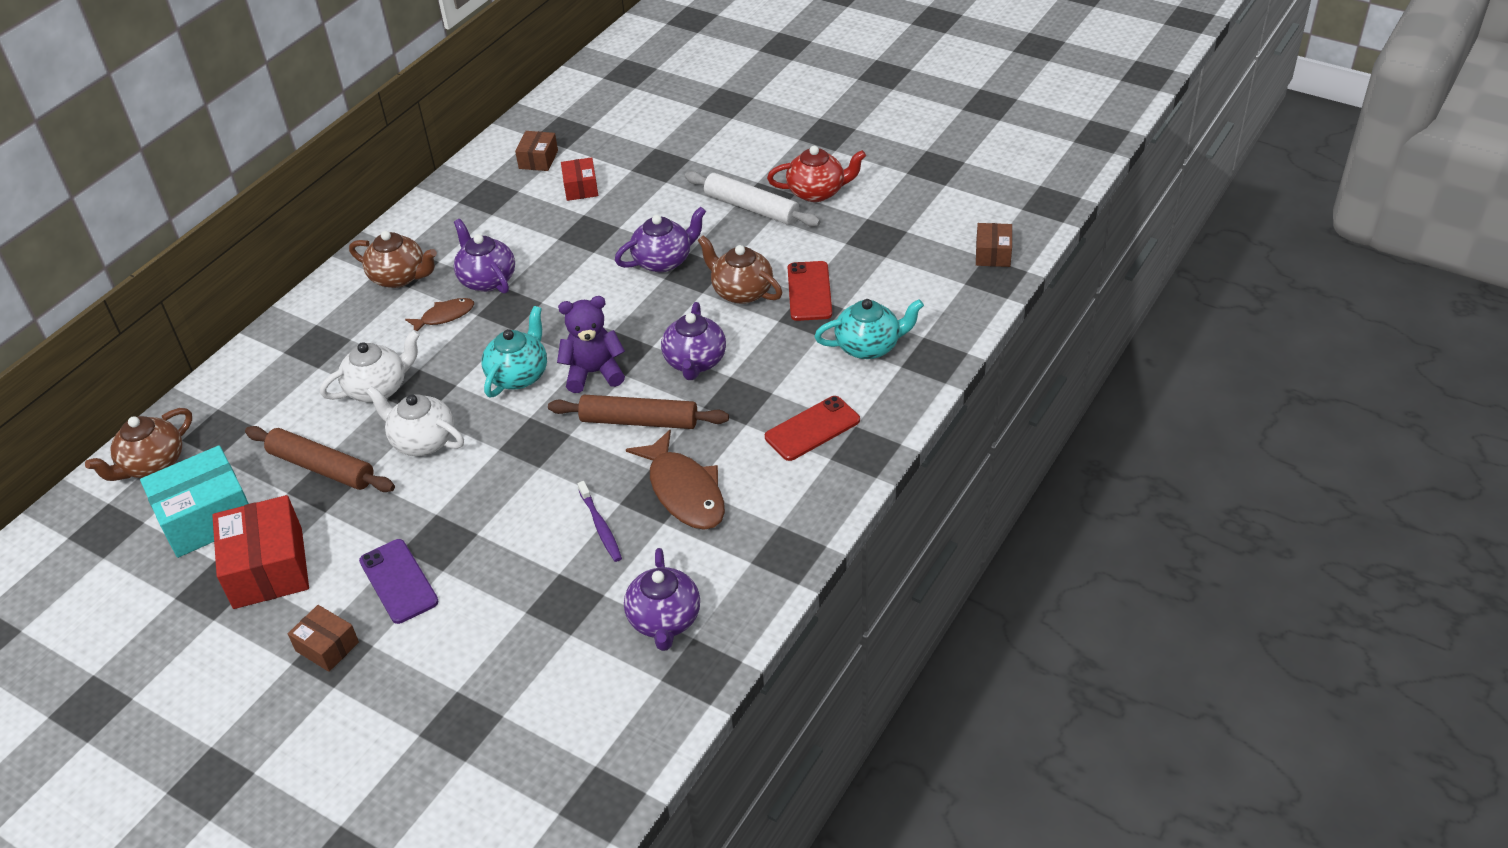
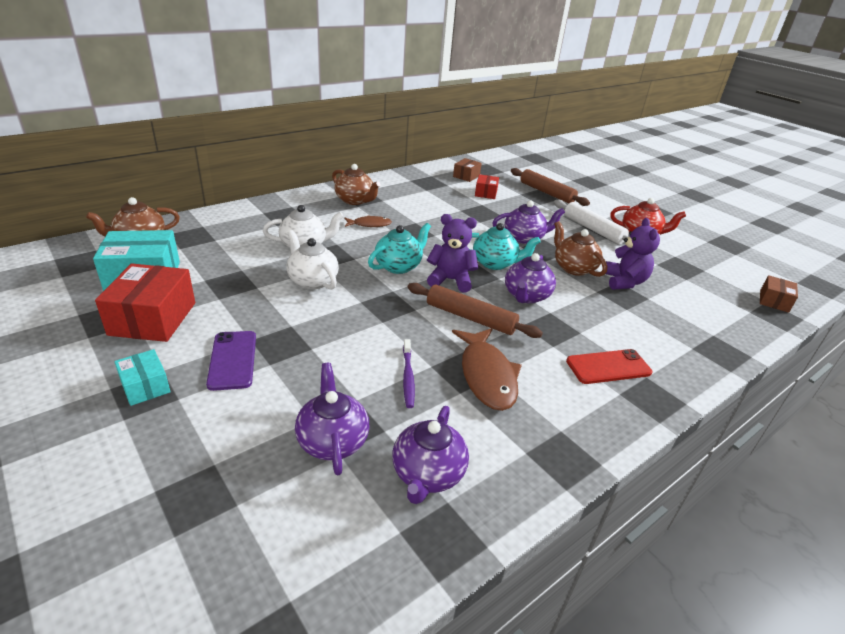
camera: 15 degrees right, 10 degrees down
brown rolling pin [245,426,395,492] -> brown rolling pin moved to [511,168,590,206]
brown box [288,605,359,672] -> turquoise box [114,349,171,406]
purple teapot [454,219,515,294] -> purple teapot moved to [295,363,370,476]
red phone [788,261,832,321] -> purple teddy bear [606,218,660,290]
turquoise teapot [814,299,924,359] -> turquoise teapot moved to [469,223,541,270]

